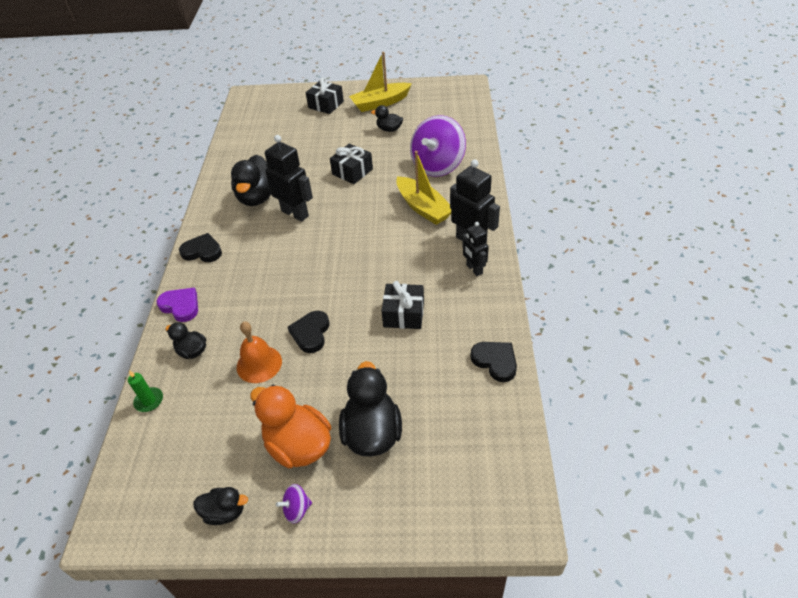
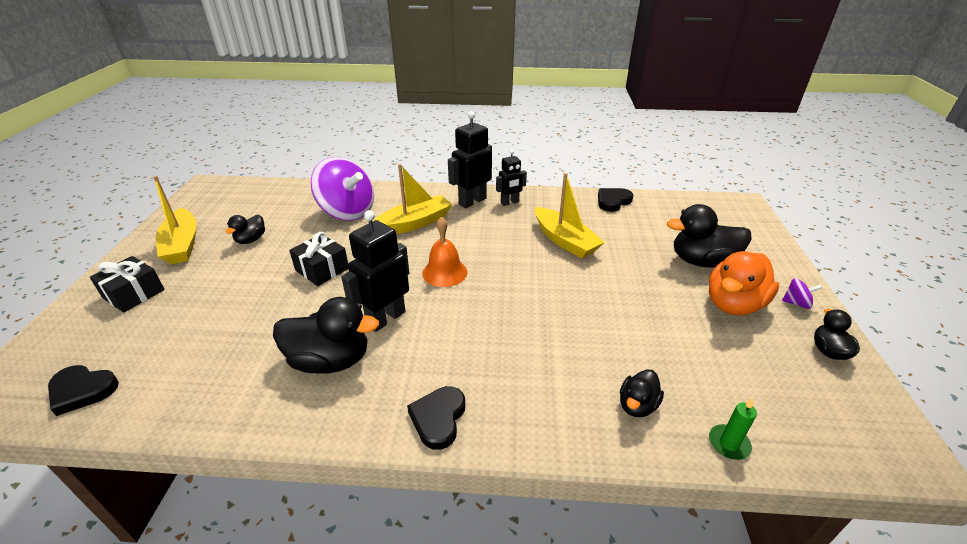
camera: 90 degrees left, 10 degrees down
purple heart [156,287,198,322] -> none
orange bell [237,321,282,383] -> orange bell moved to [422,216,467,287]
purple spinning top [276,484,312,524] -> purple spinning top turned 60 degrees counterclockwise [782,278,822,309]
black heart [288,311,329,353] -> black heart moved to [48,365,119,416]
black gift [381,281,424,329] -> yellow boat [535,173,605,259]

